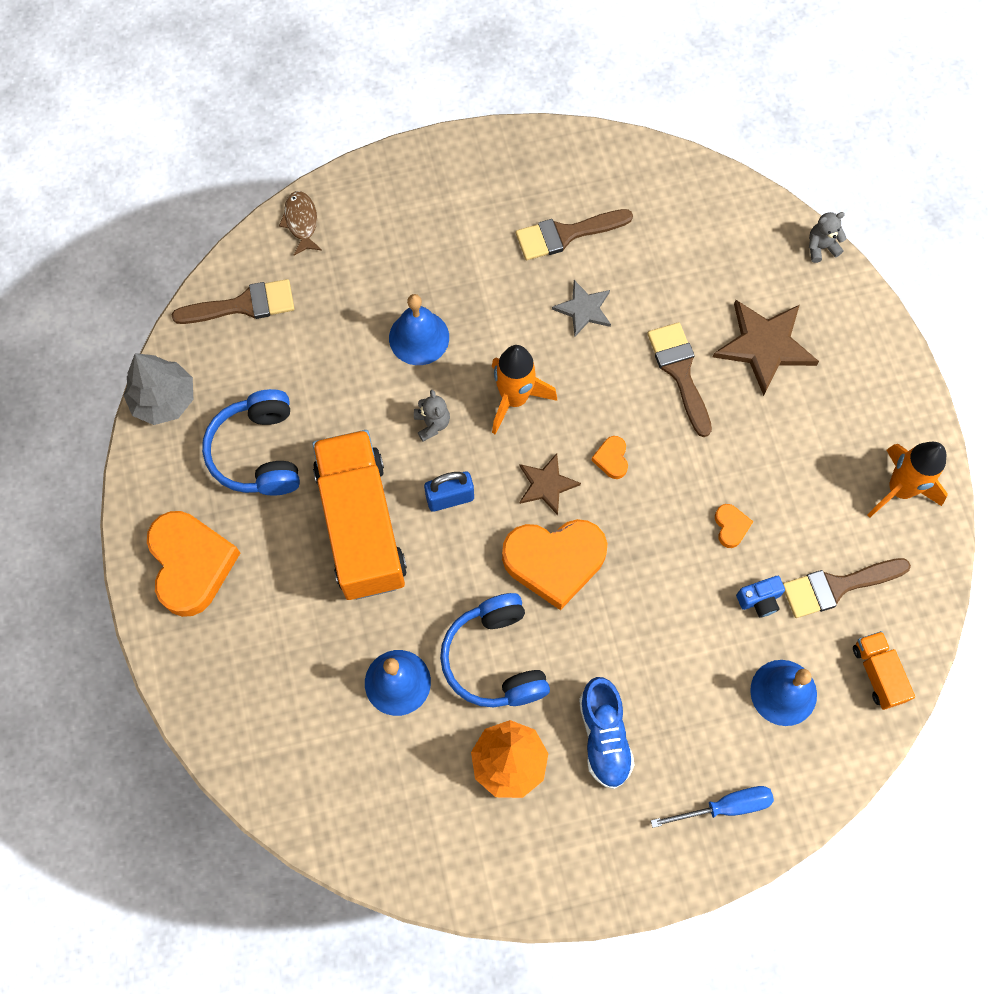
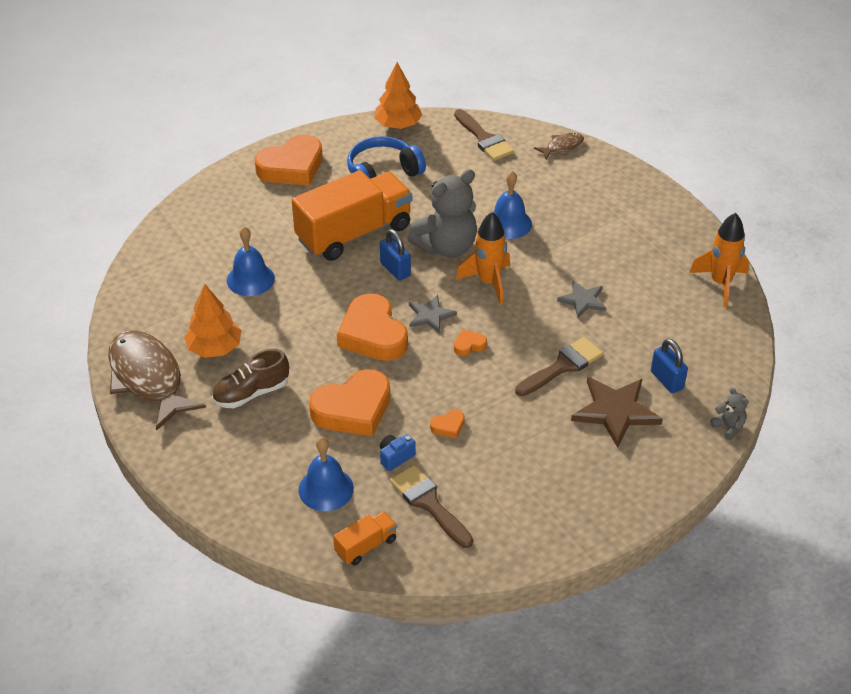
camera: 70 degrees right, 25 degrees down
grey tree [123,353,194,425] -> orange tree [374,62,422,129]
grey teddy bear [414,390,450,442] -> grey teddy bear [407,169,477,257], size x2.31
blue headphones [440,593,550,708] -> none
brown brush [516,209,633,260] -> none
brown star [519,453,581,515] -> grey star [409,295,457,333]
blue shoe [579,677,635,789] -> brown shoe [212,349,289,408]
blue screwdriver [651,786,774,828] -> none
blue camera [736,576,785,617] -> blue camera turned 90 degrees clockwise [380,434,416,471]
orange rocket [867,442,948,517] -> orange rocket moved to [689,213,749,307]
none -> brown fish [108,330,206,431]
none -> orange heart [309,369,390,437]
none -> blue padlock [651,338,688,393]

